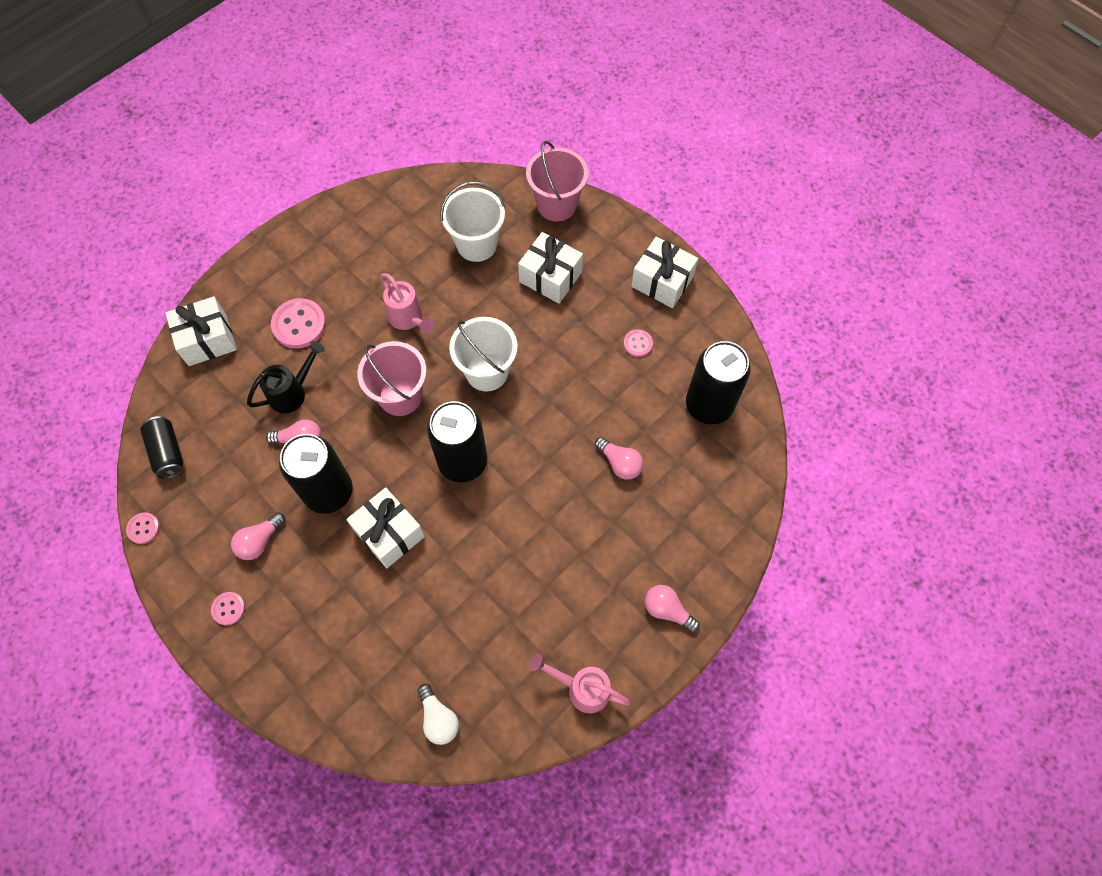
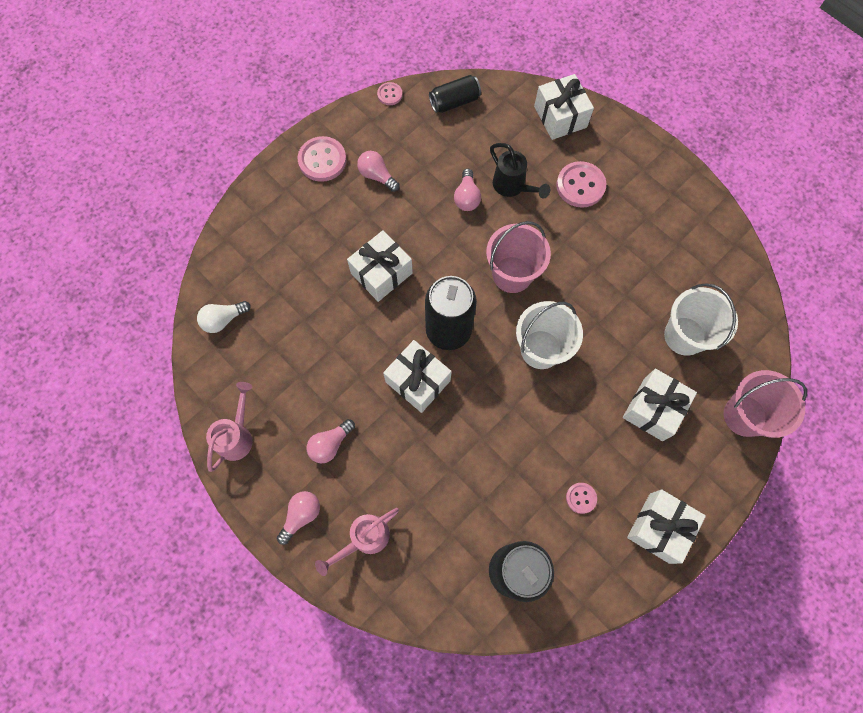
camera: 90 degrees right, 5 degrees up
pink button [211,592,245,625] -> pink button [298,136,346,182], size x1.84
black can [279,434,353,514] -> none
pink watering can [380,273,435,333] -> pink watering can moved to [315,508,399,576]
pink light bulb [595,437,643,480] -> pink light bulb moved to [307,419,355,463]
none -> white gift [383,340,452,413]

